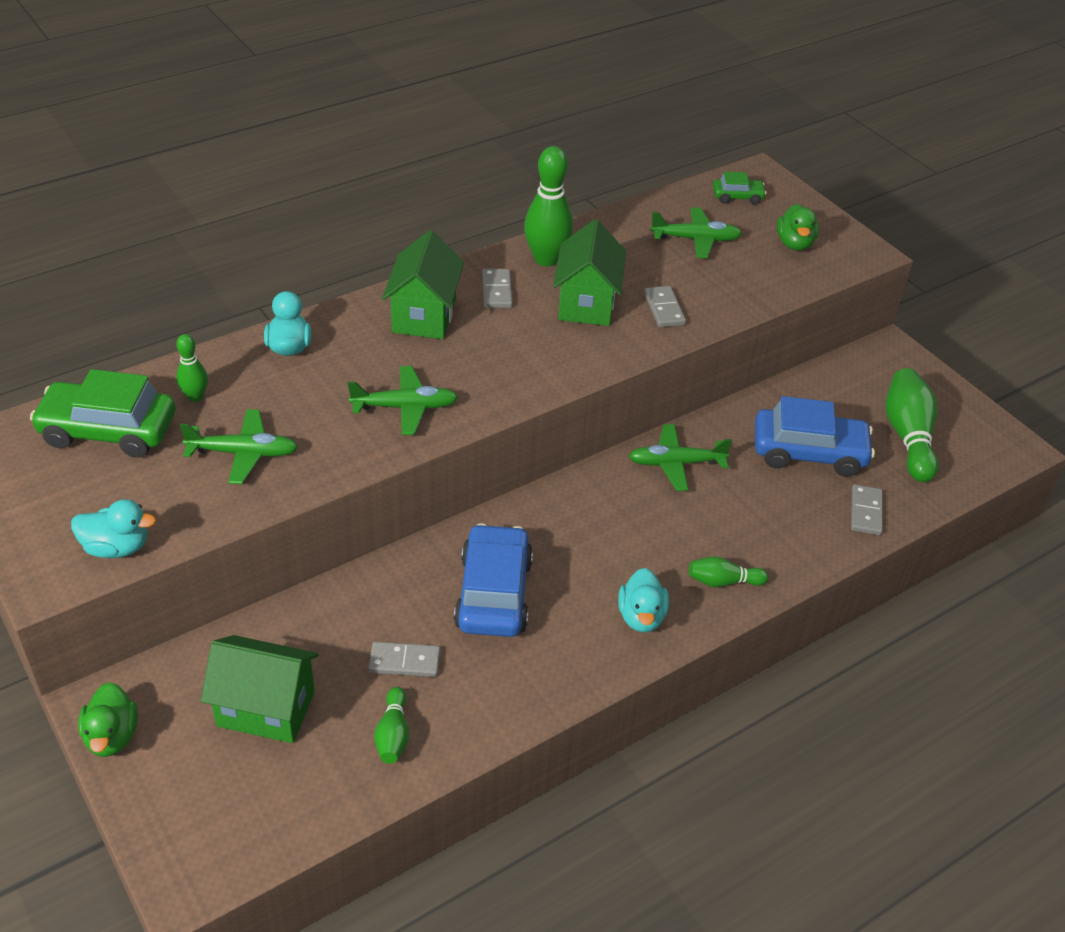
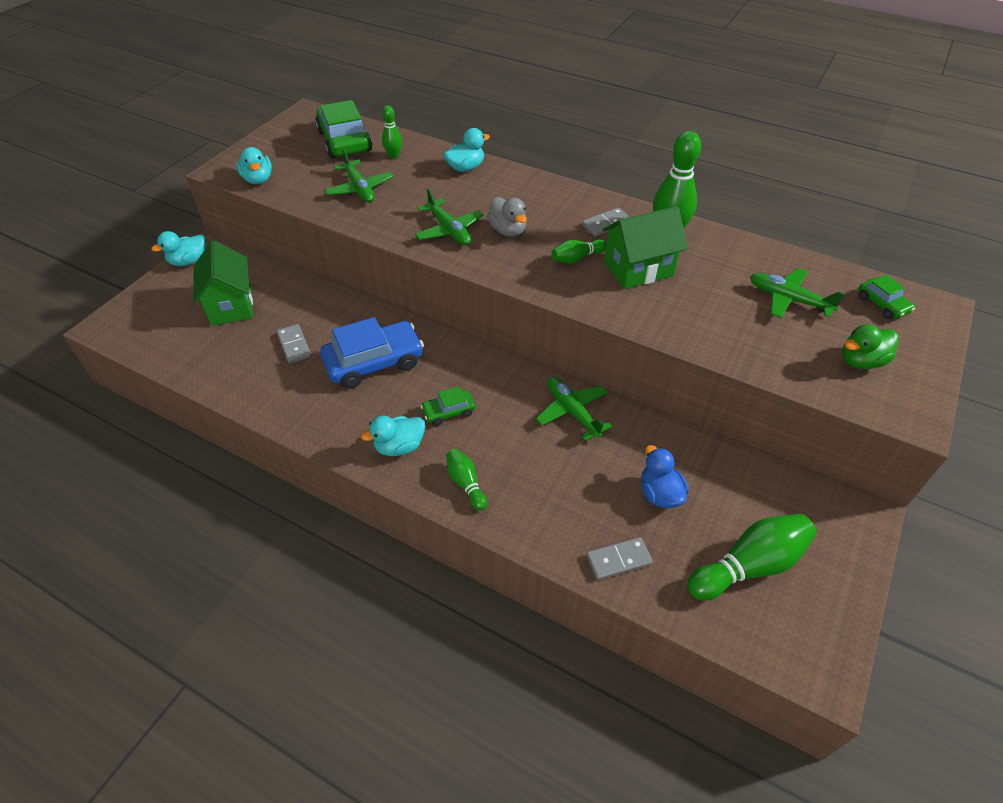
camera: 65 degrees right, 5 degrees up
green duck [78,682,138,757] -> turquoise duck [151,231,206,266]
green bowling pin [374,687,409,764] -> green bowling pin moved to [552,239,607,264]
green house [382,230,464,339] -> none
grey domino [644,286,686,327] -> none
green plane [650,207,742,258] -> green plane turned 150 degrees clockwise [750,268,845,318]
blue car [755,396,875,477] -> blue duck [641,445,689,508]
none -> green car [421,386,475,426]
none -> grey duck [487,197,527,237]

